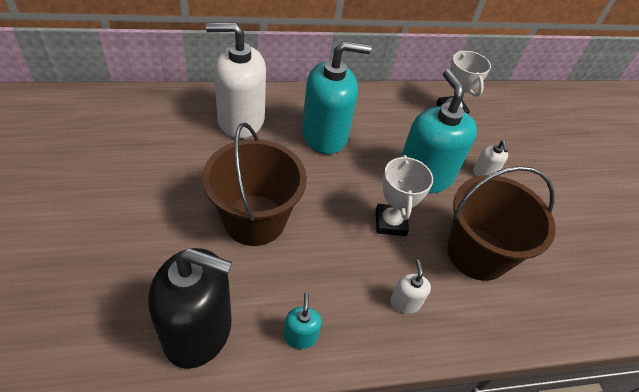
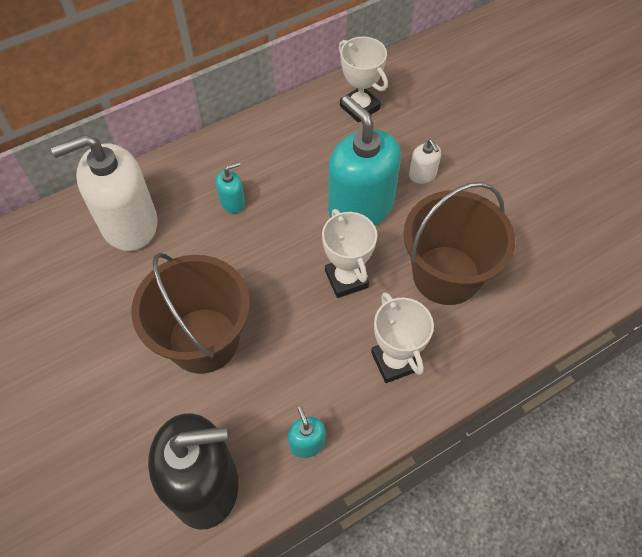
camera: 15 degrees left, 10 degrees up
turquoise soap dispenser [302,41,371,154] -> turquoise soap dispenser [216,162,245,213], size x0.43
white soap dispenser [390,260,431,314] -> white trophy [371,292,434,383]

